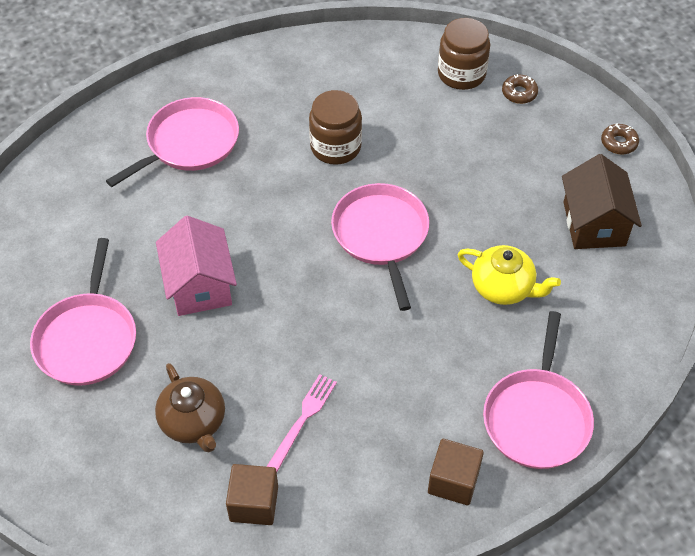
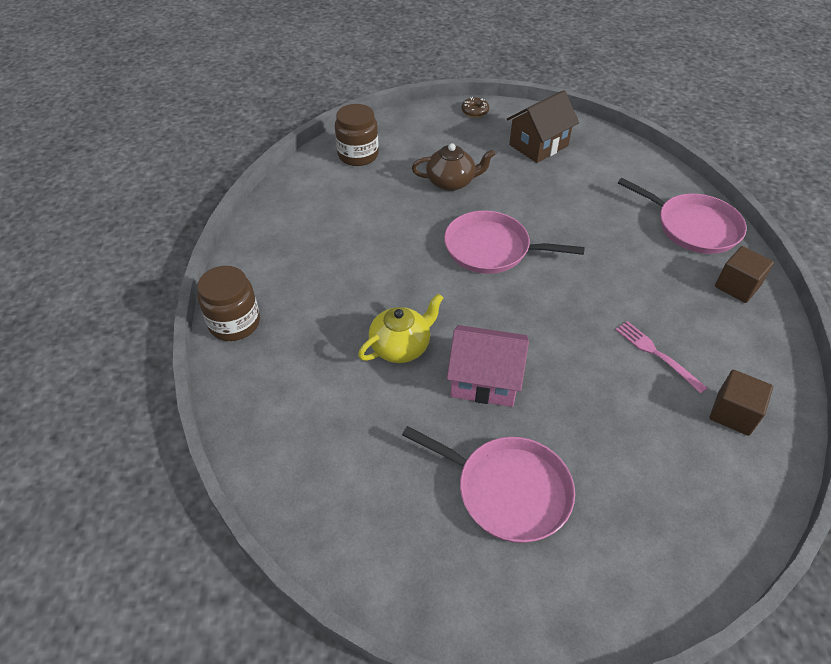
camera: 65 degrees left, 5 degrees down
pink pan [106,97,239,187] -> none
brown teapot [155,363,225,452] -> brown teapot moved to [412,143,495,191]
brown jar [309,90,362,165] -> brown jar moved to [197,266,260,341]
yellow teapot [457,245,561,305] -> yellow teapot moved to [358,293,443,363]
brown donut [502,74,538,104] -> none
brown house [562,154,642,249] -> brown house turned 60 degrees counterclockwise [507,90,579,163]

